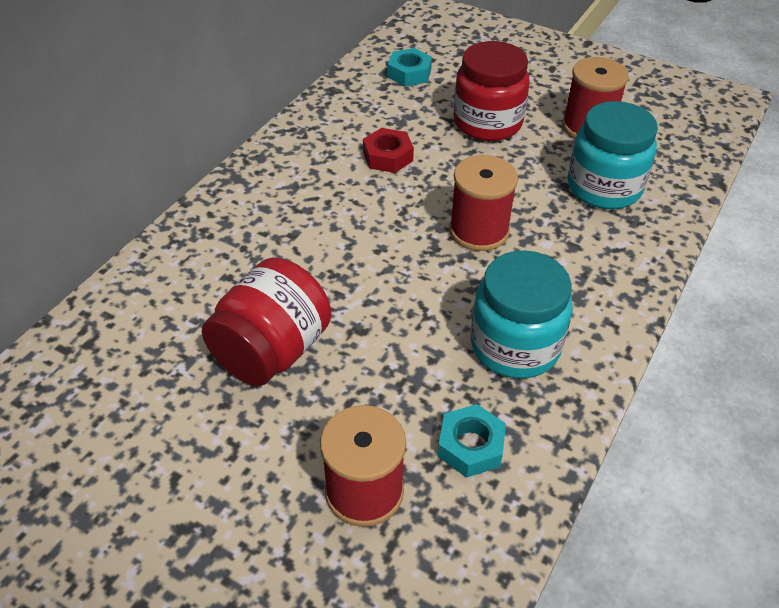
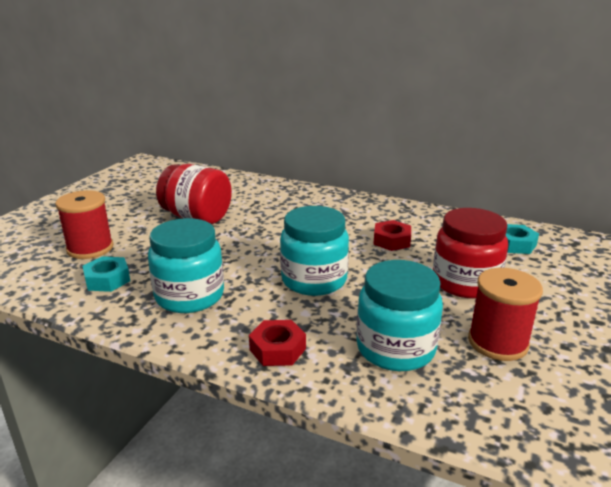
camera: 85 degrees right, 20 degrees down
red spool [449,155,518,251] -> turquoise jar [280,206,349,296]
none -> red nut [249,320,306,366]

